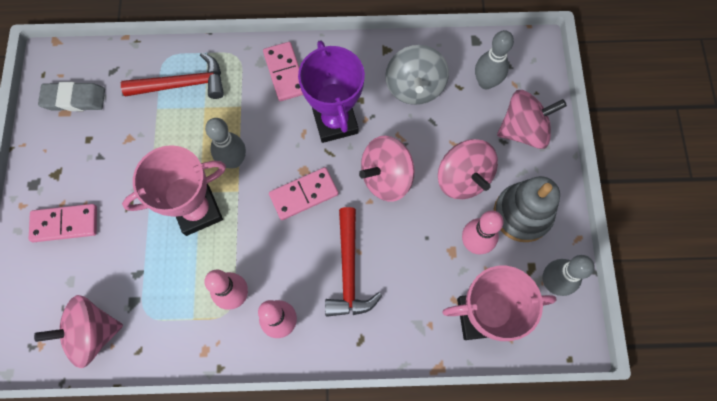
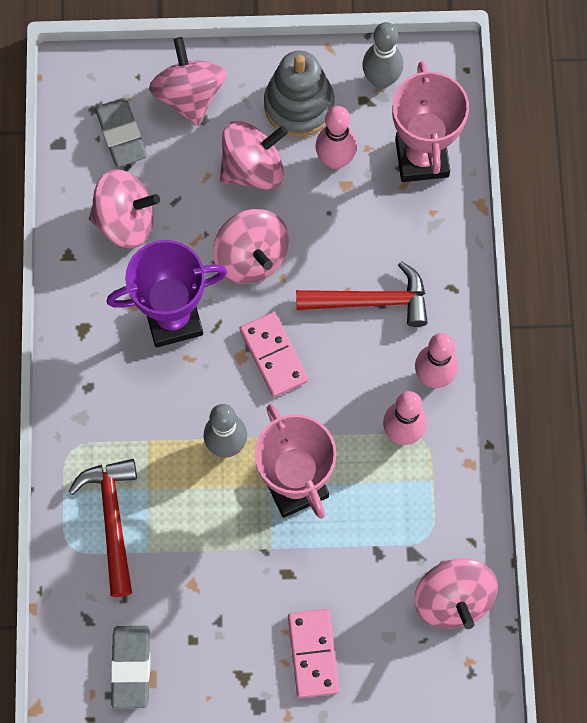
camera: 90 degrees left, 0 degrees up
pink domino [263,42,303,101] -> none
grey spinning top [385,45,449,105] -> pink spinning top [89,169,160,248]
grey bowling pin [475,30,514,89] -> grey eraser [95,98,147,167]

